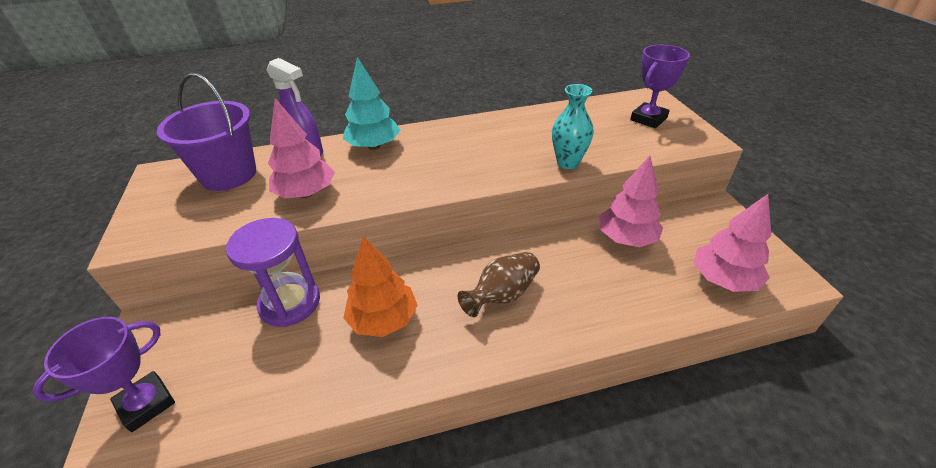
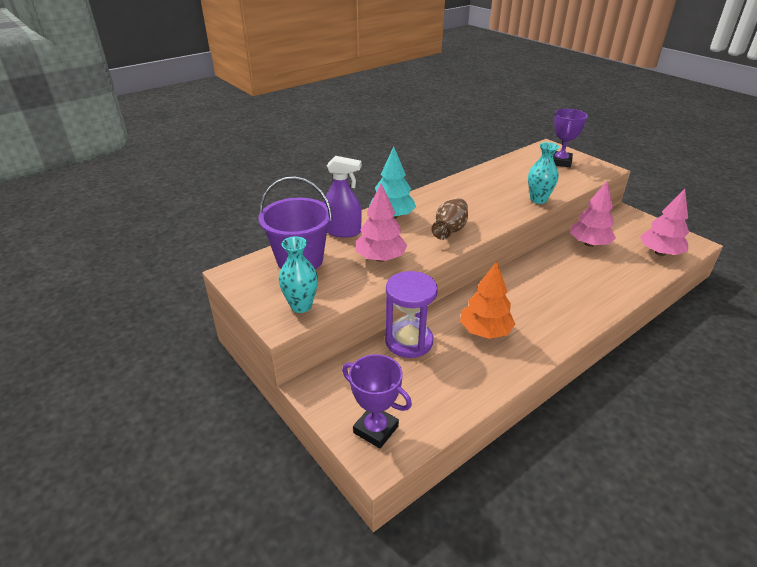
camera: 25 degrees left, 5 degrees down
purple trophy [32,317,175,432] -> purple trophy turned 75 degrees counterclockwise [342,354,412,448]
brown vase [458,252,540,317] -> brown vase moved to [432,198,468,240]
none -> turquoise vase [279,236,318,313]

